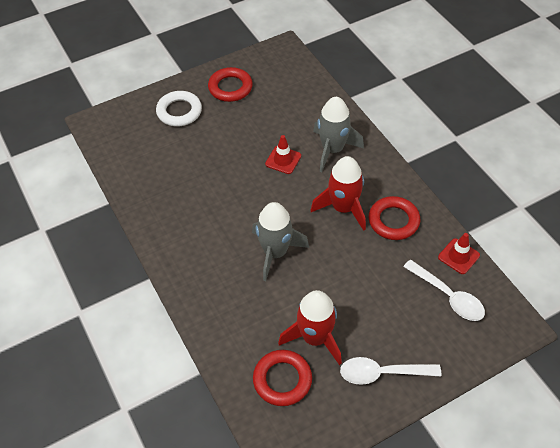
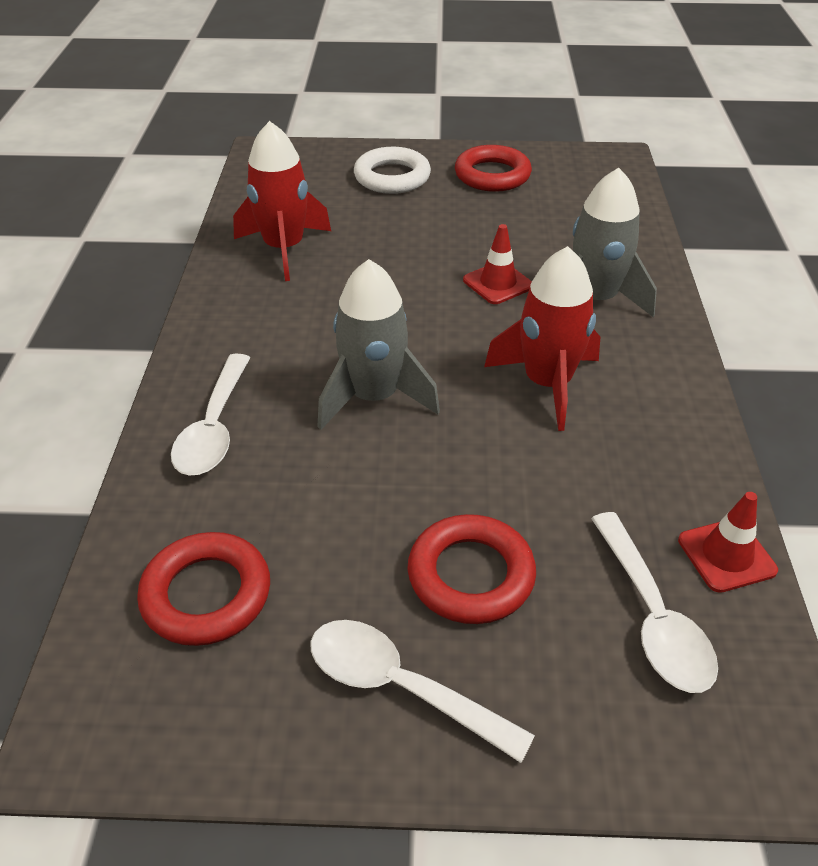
camera: 30 degrees right, 10 degrees down
red rocket [278,290,342,365] -> red rocket moved to [233,121,331,281]
red ring [369,196,420,240] -> red ring moved to [408,514,536,624]
none -> white spoon [171,354,250,476]

